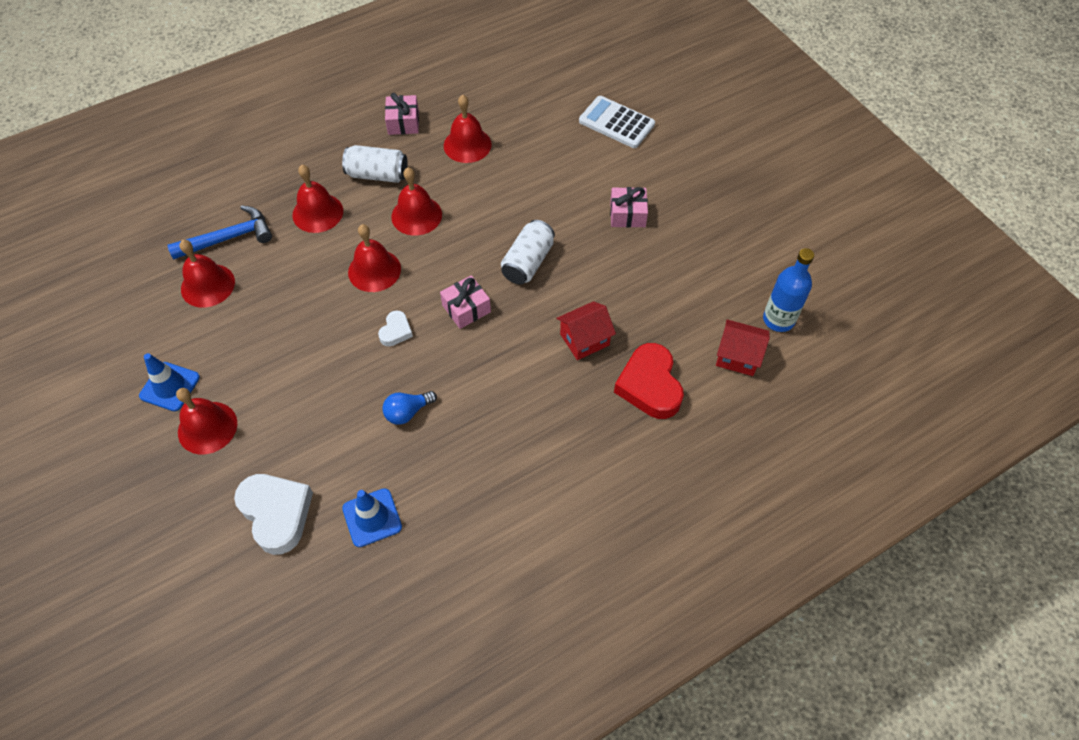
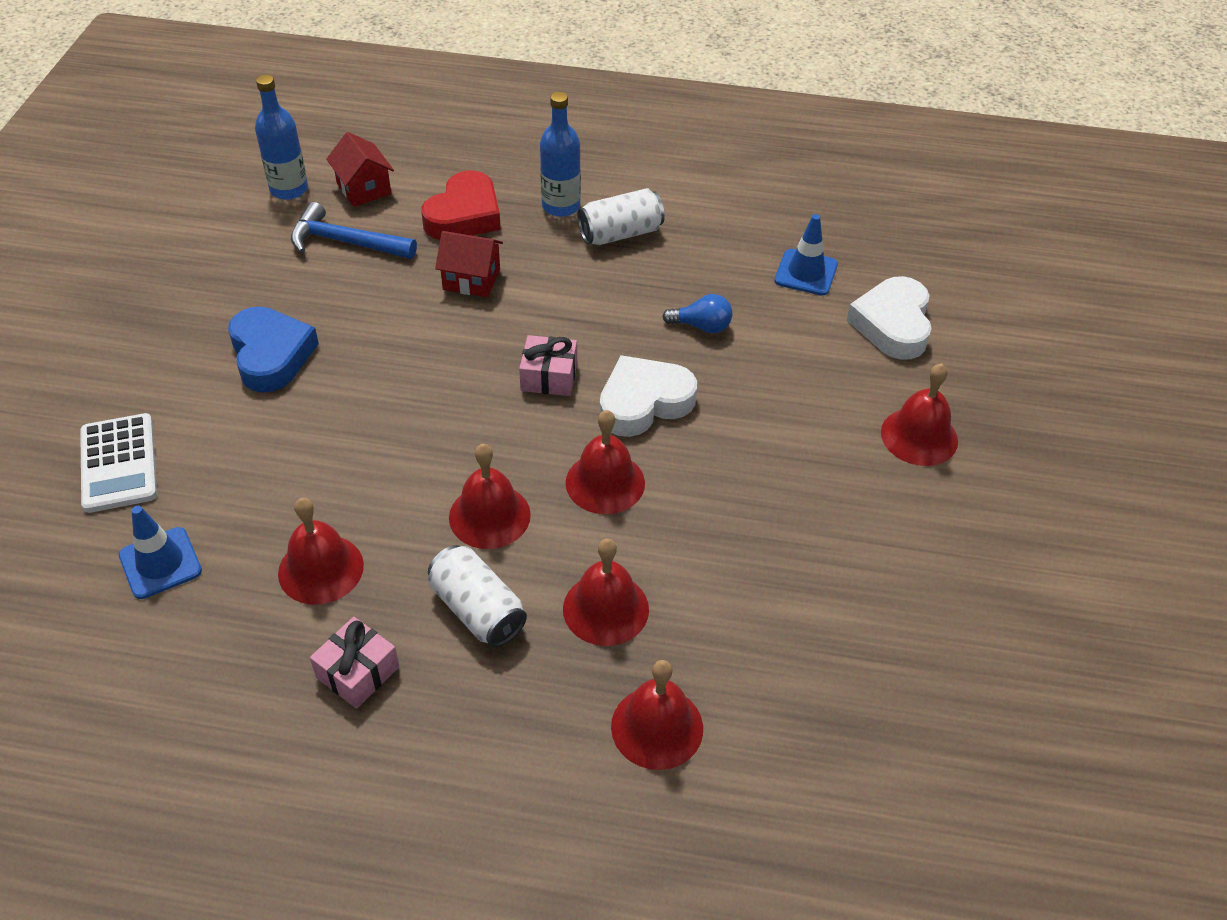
camera: 140 degrees left, 10 degrees down
blue traffic cone [139,353,200,411] -> blue traffic cone moved to [119,506,202,599]
blue hammer [167,205,272,259] -> blue hammer moved to [291,202,417,259]
red bell [180,240,235,308] -> red bell moved to [611,660,703,770]
white heart [378,310,413,347] -> white heart [600,355,697,437], size x1.97
white can [501,220,555,284] -> white can moved to [577,188,665,245]
pink gift [610,187,648,228] -> blue heart [228,307,319,392]
none -> blue bottle [540,92,581,217]

